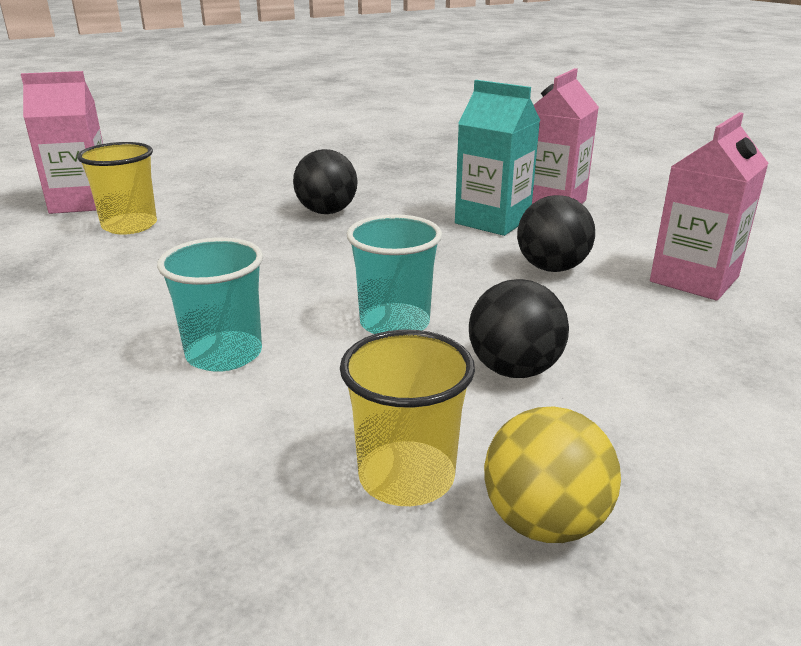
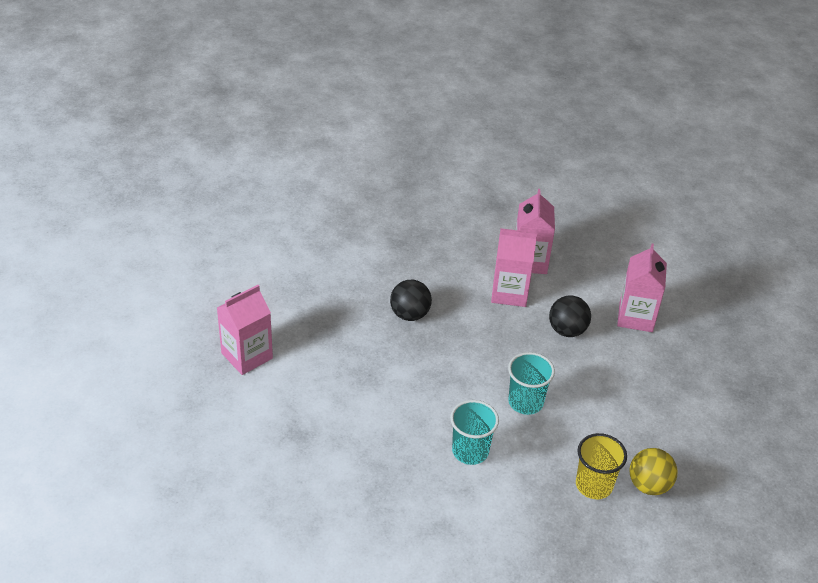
camera: 30 degrees left, 15 degrees up
yellow cup [77,142,157,235] -> none
turquoise carton [455,80,540,236] -> pink carton [491,228,537,307]
black ball [469,279,569,378] -> none

